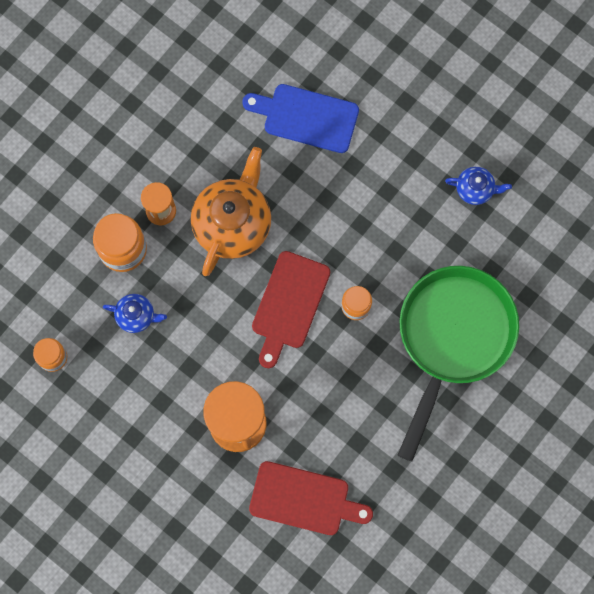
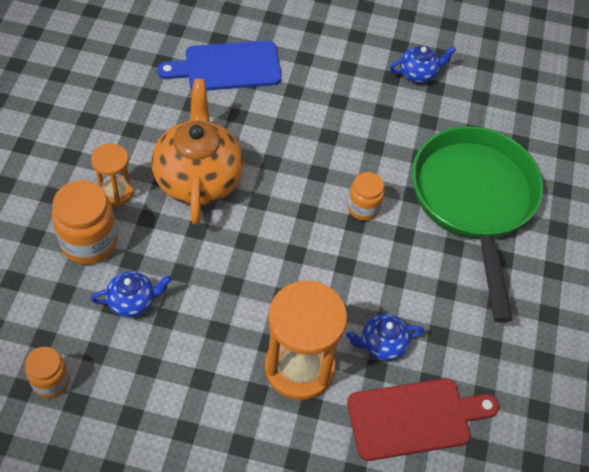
camera: 30 degrees left, 20 degrees down
red cutting board [252,251,330,368] -> none
none -> blue teapot [346,314,424,361]

